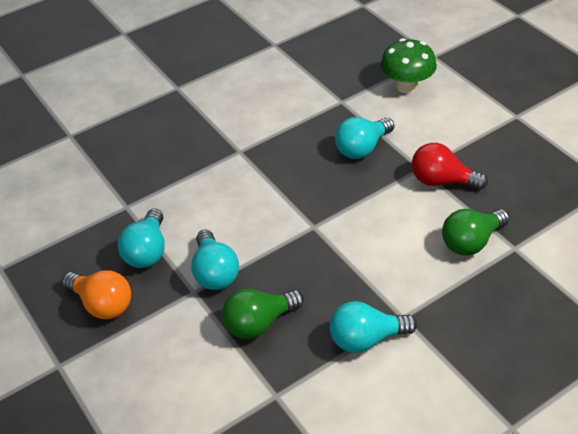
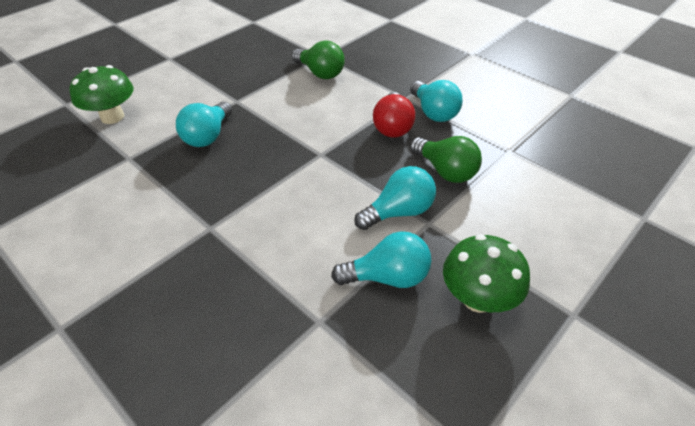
camera: 105 degrees left, 0 degrees up
orange light bulb [62,270,131,319] -> green mushroom [443,234,530,313]
turquoise light bulb [335,117,395,159] -> turquoise light bulb turned 75 degrees clockwise [176,102,232,147]
red light bulb [412,143,488,190] -> red light bulb moved to [373,92,415,138]

